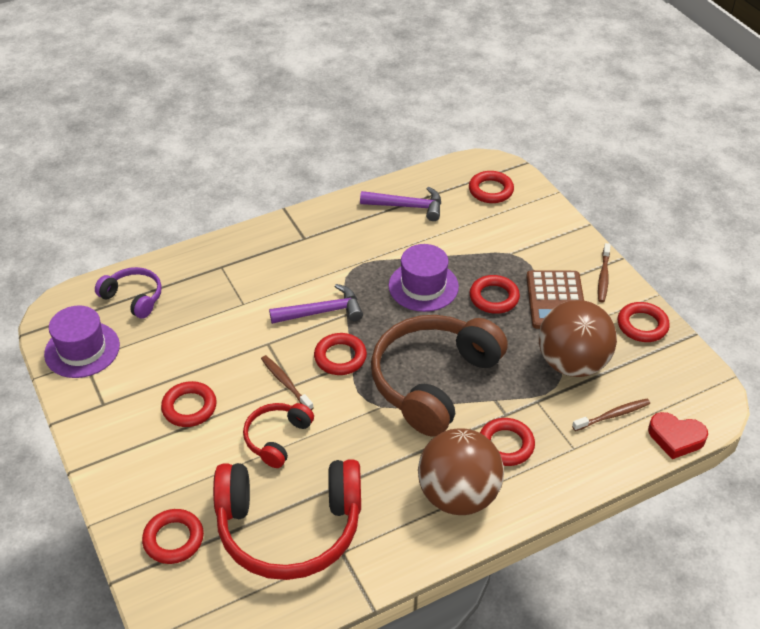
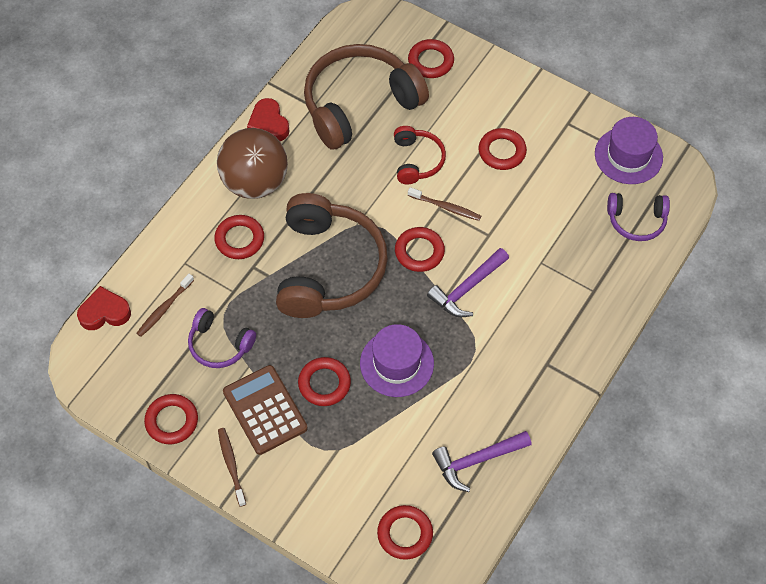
camera: 150 degrees right, 15 degrees up
red headphones [213,459,361,580] -> brown headphones [304,44,429,150]
brown ball [539,300,617,377] -> purple headphones [188,308,256,368]
none -> red heart [247,98,290,141]

